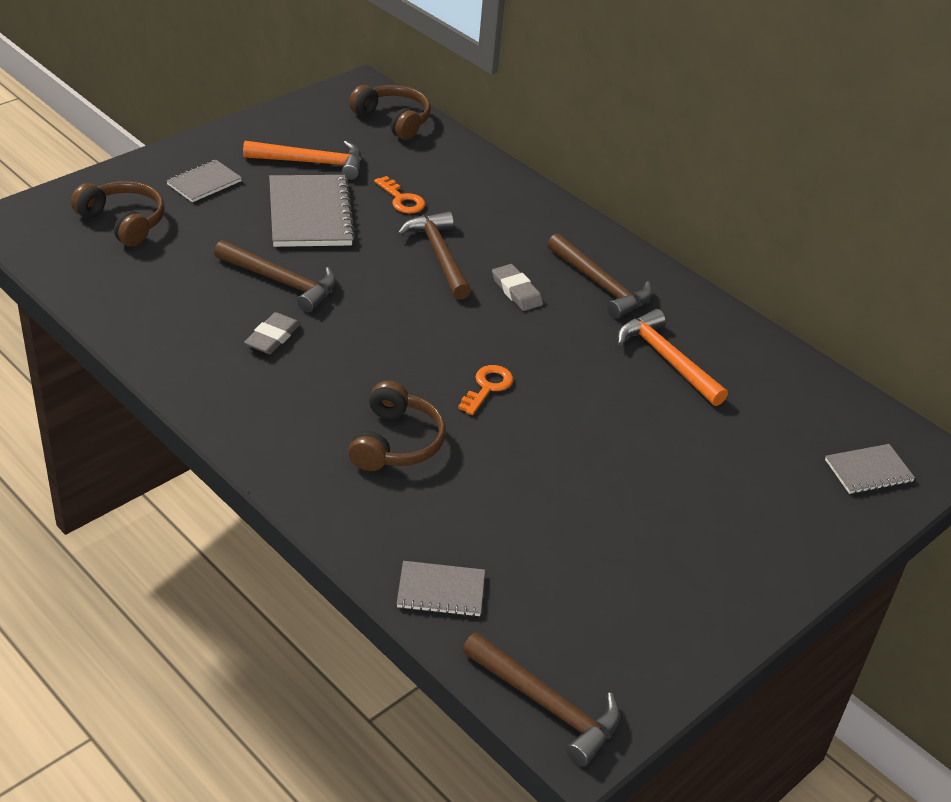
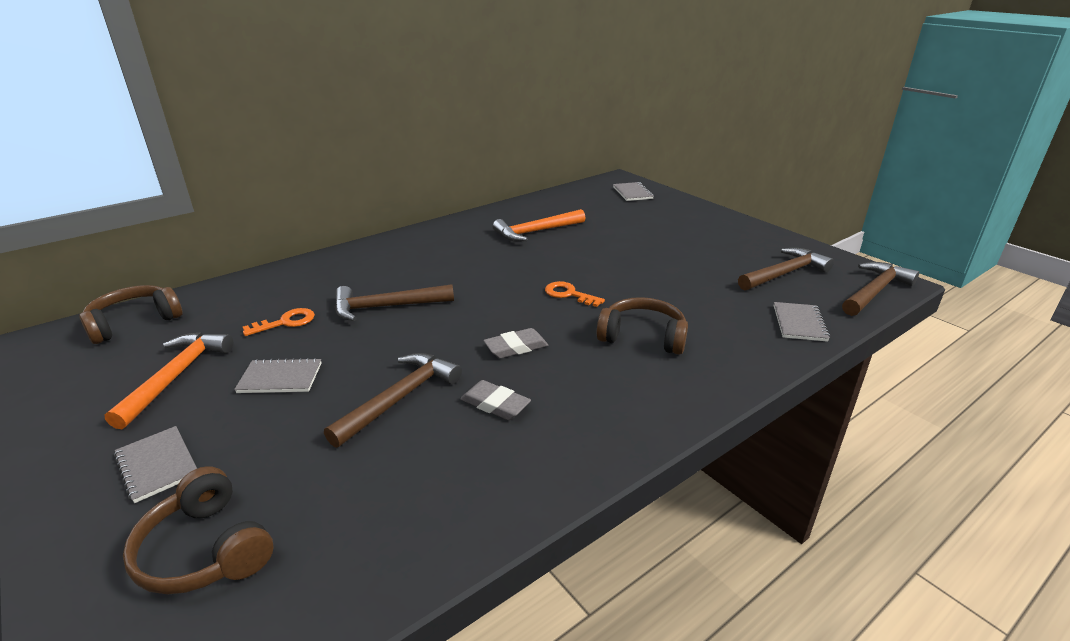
camera: 80 degrees left, 10 degrees down
brown headphones [71,181,165,247] -> brown headphones turned 90 degrees counterclockwise [123,466,273,594]
grey notebook [269,175,356,247] -> grey notebook [234,358,321,393], size x0.55
grey eraser [492,264,543,311] -> grey eraser moved to [483,328,548,358]
brown hammer [547,233,652,319] -> brown hammer moved to [738,248,834,290]

